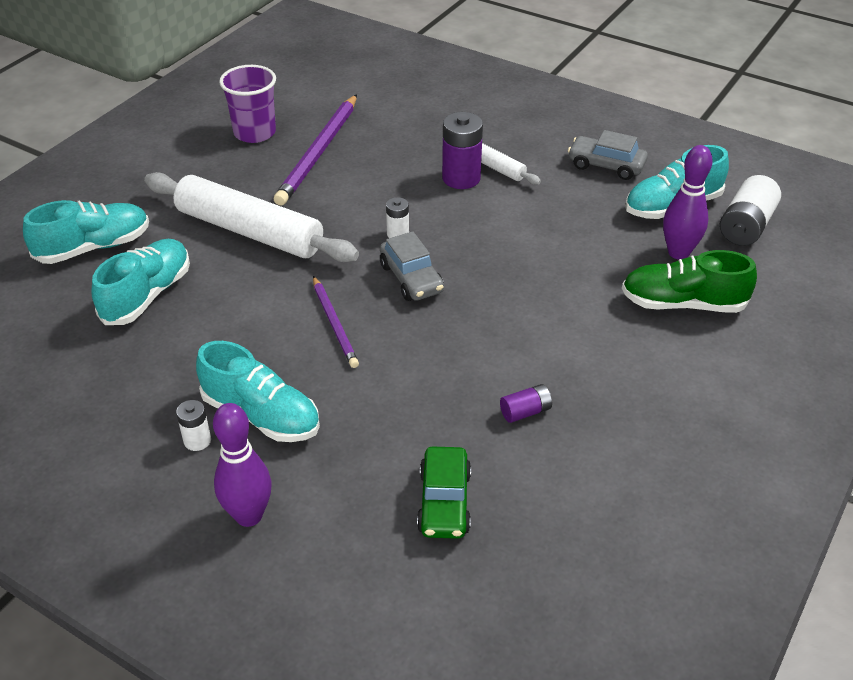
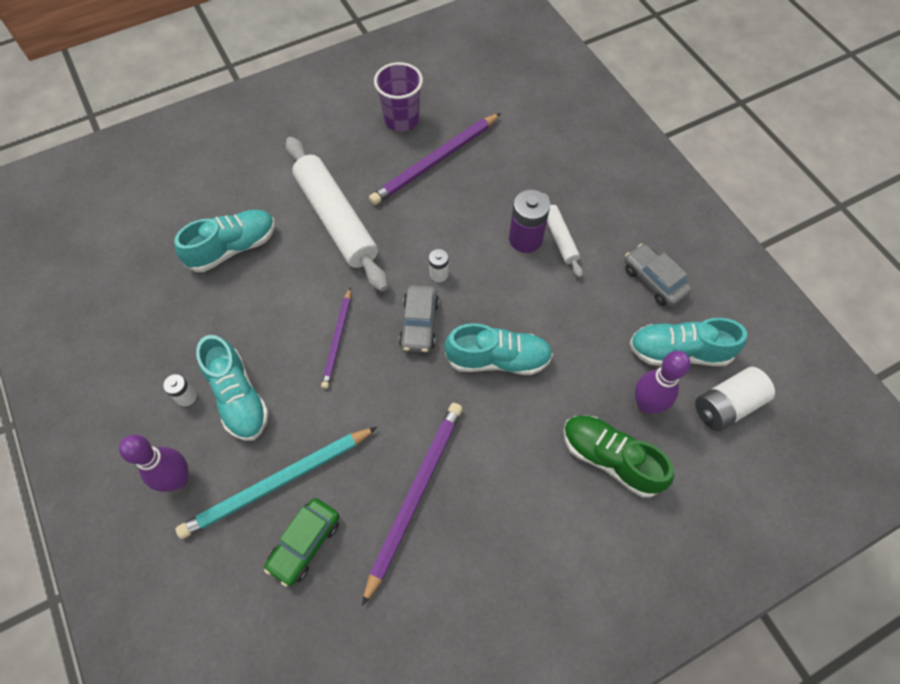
camera: 30 degrees right, 20 degrees up
turquoise shoe [23,200,149,264] -> turquoise shoe moved to [444,323,553,375]
purple battery [500,384,552,423] -> purple pencil [362,403,463,606]
none -> turquoise pencil [176,427,377,539]

